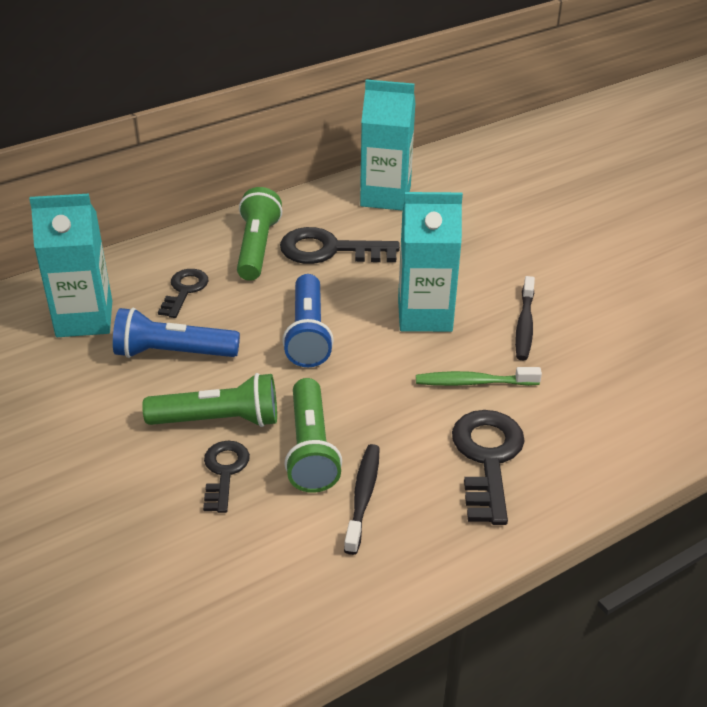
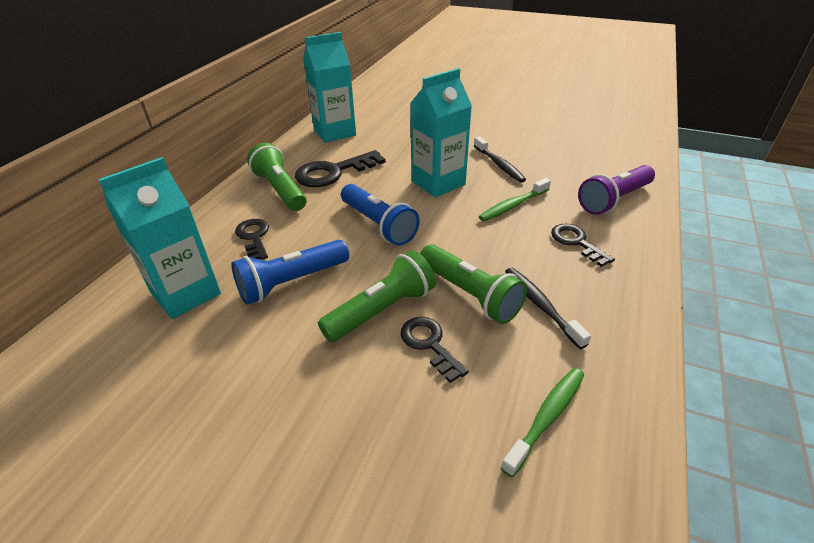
camera: 35 degrees left, 0 degrees up
black key [452,410,525,525] -> black key [551,224,615,267], size x0.61
none -> green toothbrush [501,368,584,477]
none -> purple flashlight [578,165,655,215]

